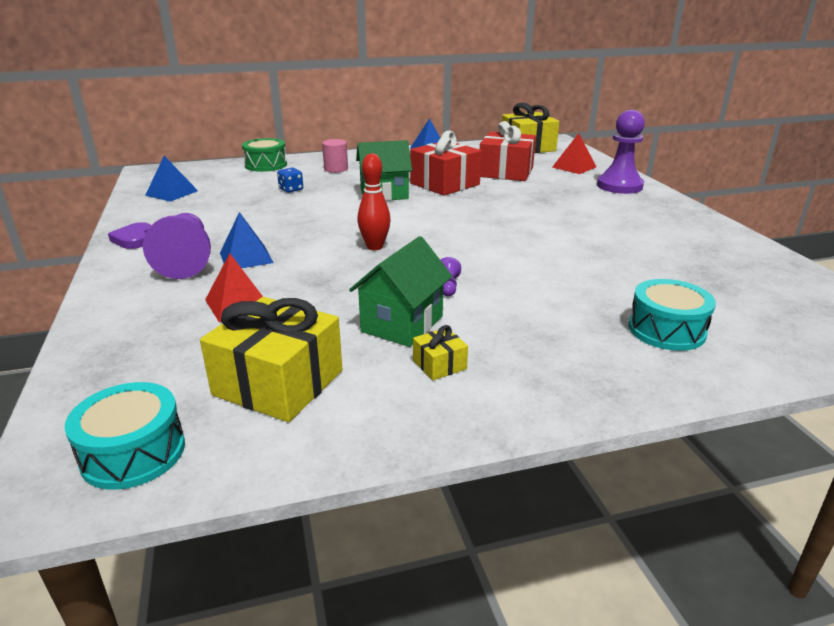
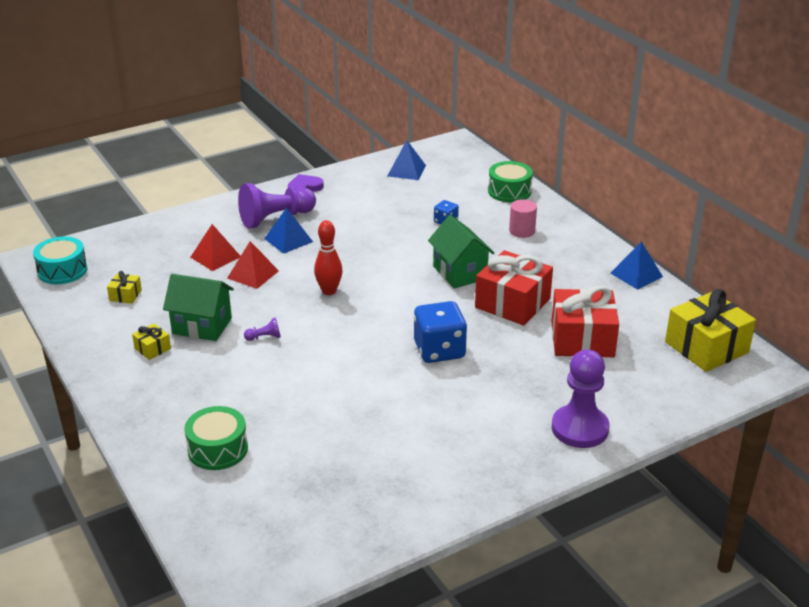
camera: 75 degrees right, 5 degrees up
yellow gift [200,297,343,422] -> yellow gift [107,271,142,304], size x0.45
red pyramid [552,133,596,174] -> red pyramid moved to [227,241,279,289]
turquoise drum [628,279,716,351] -> green drum [184,406,248,470]
none -> blue dice [414,301,467,363]

